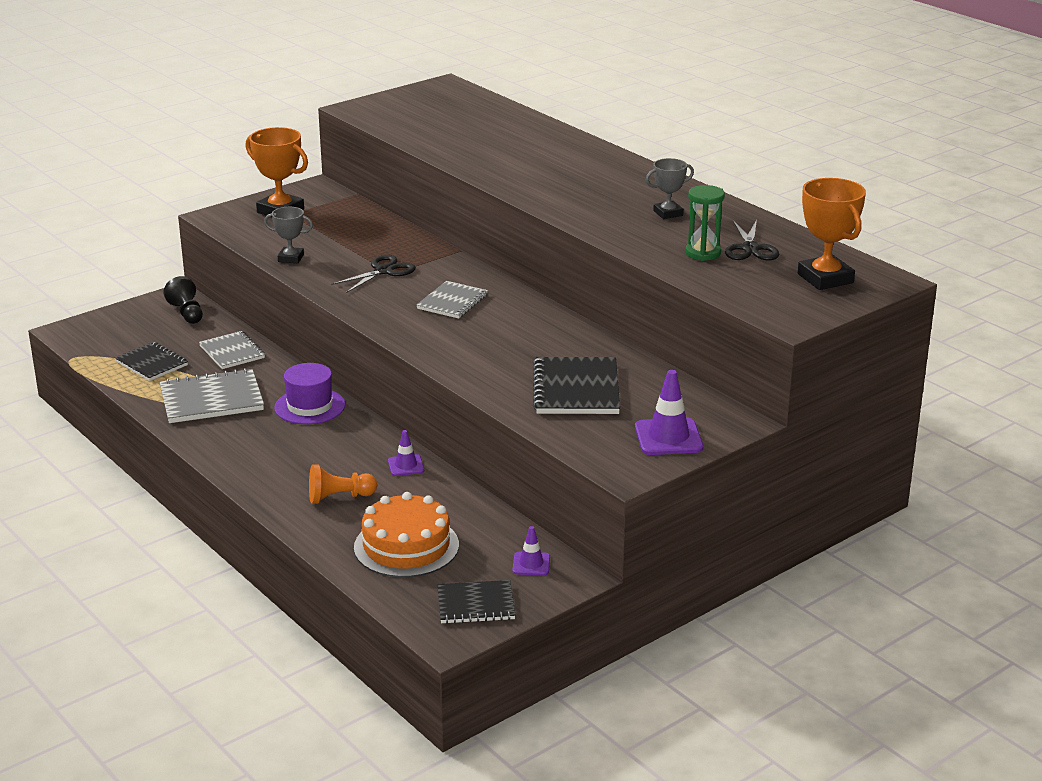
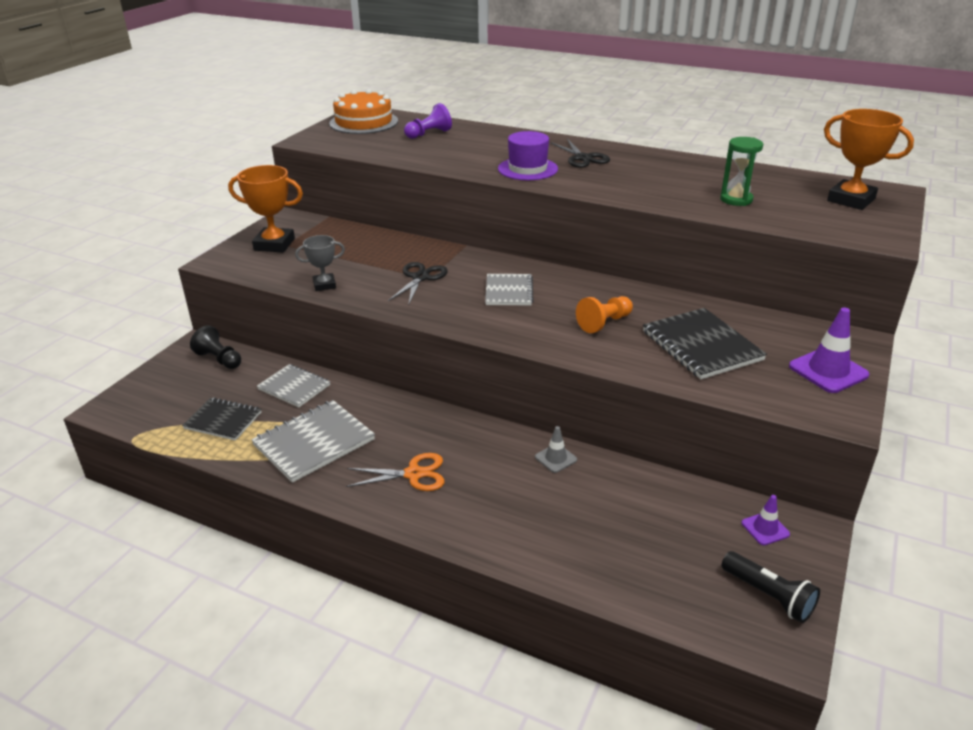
camera: 25 degrees left, 5 degrees up
purple hat [274,363,345,424] -> purple hat moved to [498,131,558,180]
orange pawn [309,464,377,504] -> orange pawn moved to [576,296,633,333]
orange cake [354,492,459,577] -> orange cake moved to [329,89,398,134]
purple traffic cone [388,430,424,476] -> grey traffic cone [535,426,577,473]
black notebook [437,580,516,624] -> black flashlight [722,551,820,623]
grey trophy [646,158,694,219] -> none
black scissors [725,220,779,260] -> black scissors moved to [551,139,610,168]
none -> orange scissors [346,453,444,491]
none -> purple pawn [404,103,452,139]

